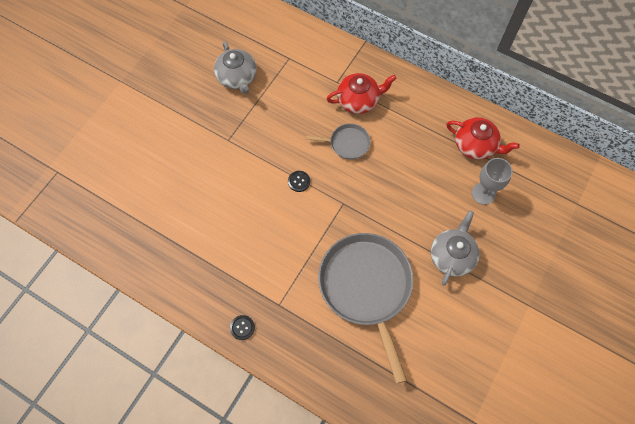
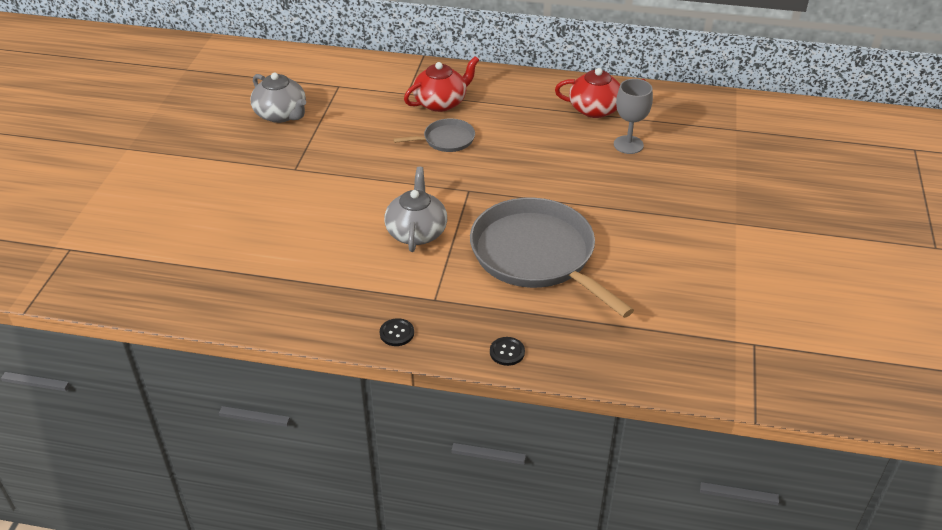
camera: 20 degrees left, 25 degrees down
black button [288,171,310,192] -> black button moved to [490,337,525,366]
grey teapot [431,210,480,285] -> grey teapot moved to [384,167,447,252]

